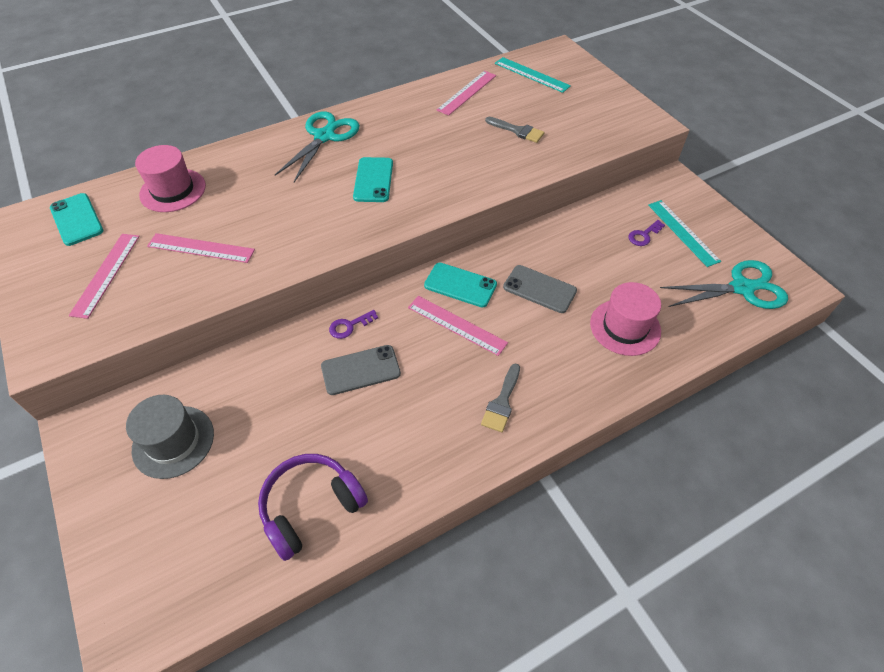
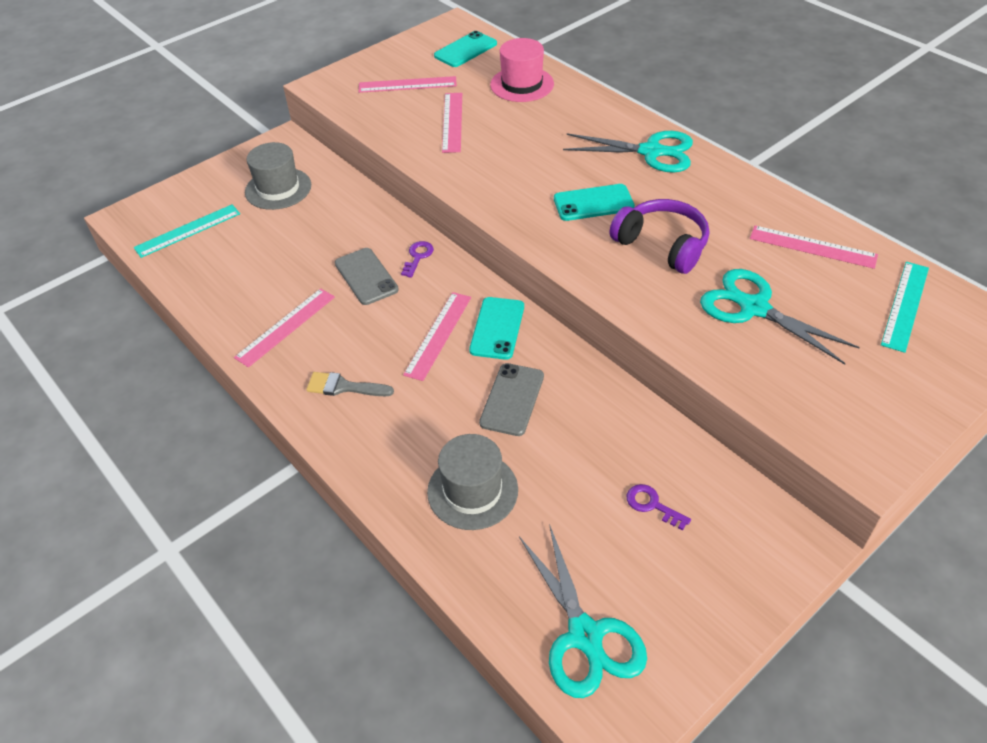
camera: 80 degrees right, 5 degrees down
purple headphones [258,454,368,561] -> purple headphones moved to [610,199,709,274]
purple key [329,310,378,339] -> purple key turned 60 degrees clockwise [401,241,434,278]
grey brush [485,117,544,143] -> turquoise scissors [700,269,860,364]
pink hat [590,282,661,356] -> grey hat [427,434,518,530]
turquoise ruler [648,200,721,267] -> turquoise ruler moved to [134,204,240,258]
none -> pink ruler [234,288,335,368]

